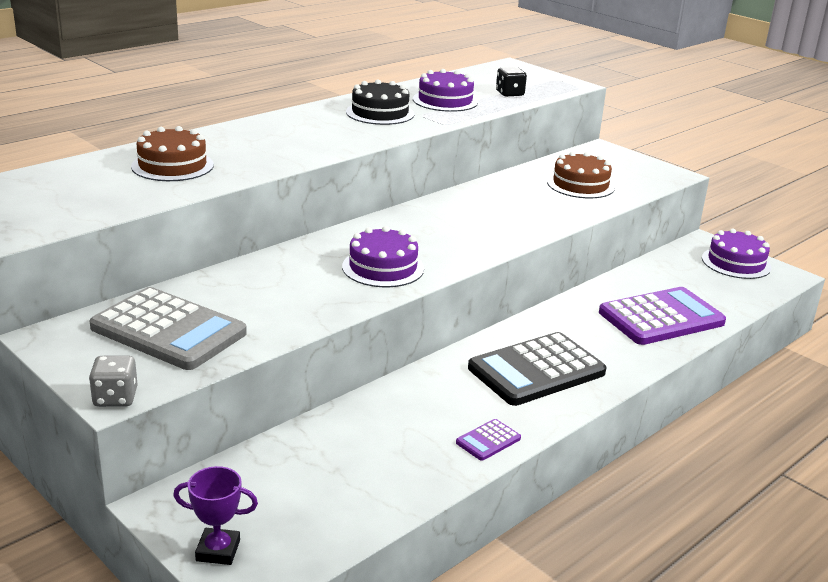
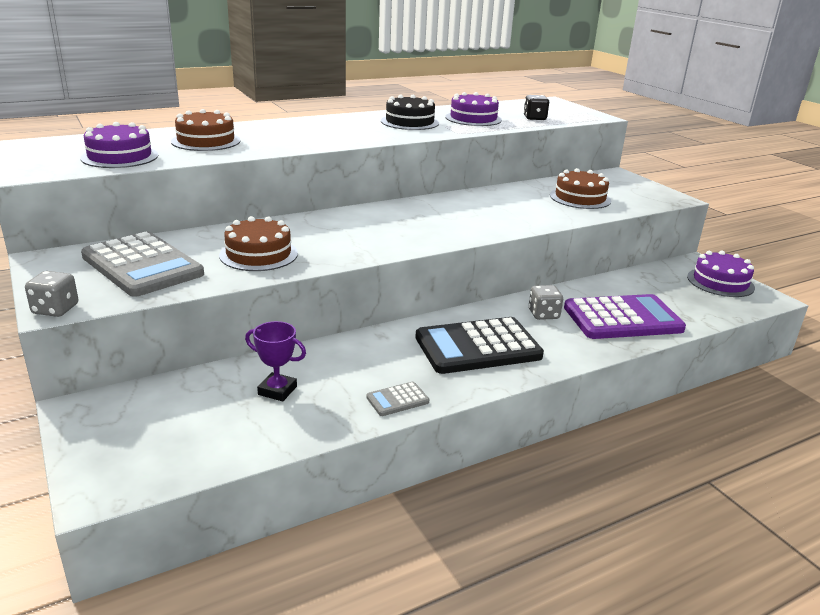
camera: 15 degrees right, 0 degrees up
purple trophy [173,466,258,565] -> purple trophy moved to [245,321,306,401]
purple cake [342,226,424,287] -> purple cake moved to [80,122,158,168]
purple calculator [456,419,521,461] -> grey calculator [366,382,429,416]
none -> brown cake [219,216,298,271]
none -> grey dice [529,285,563,320]

